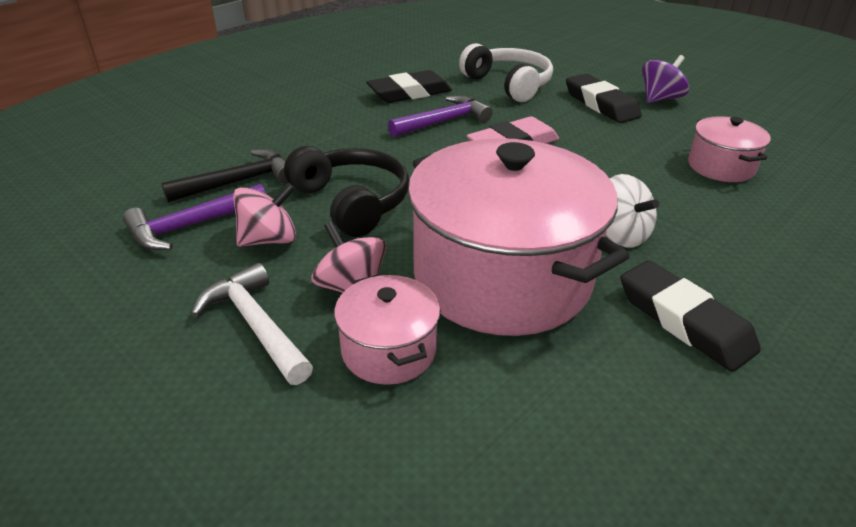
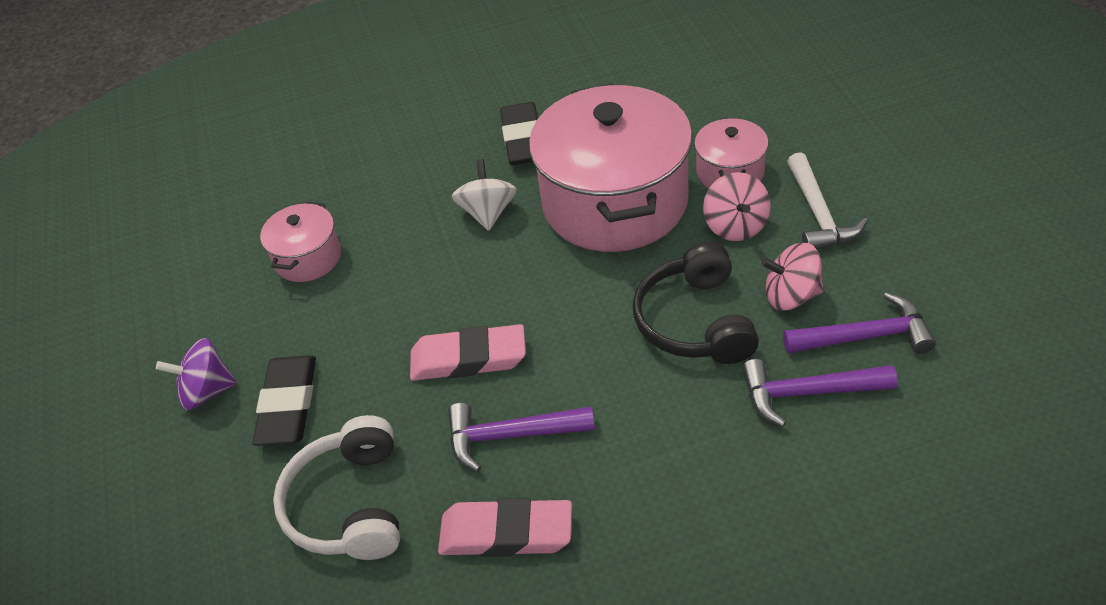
camera: 145 degrees left, 10 degrees up
black hammer [161,149,289,203] -> purple hammer [742,359,897,427]
black eraser [366,70,452,103] -> pink eraser [438,498,572,557]

